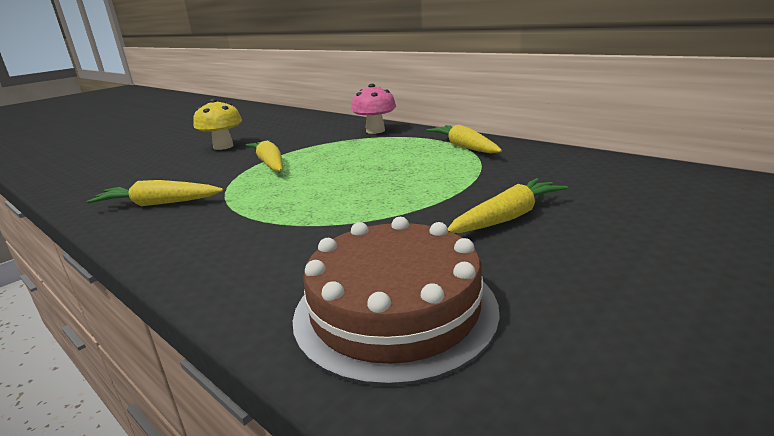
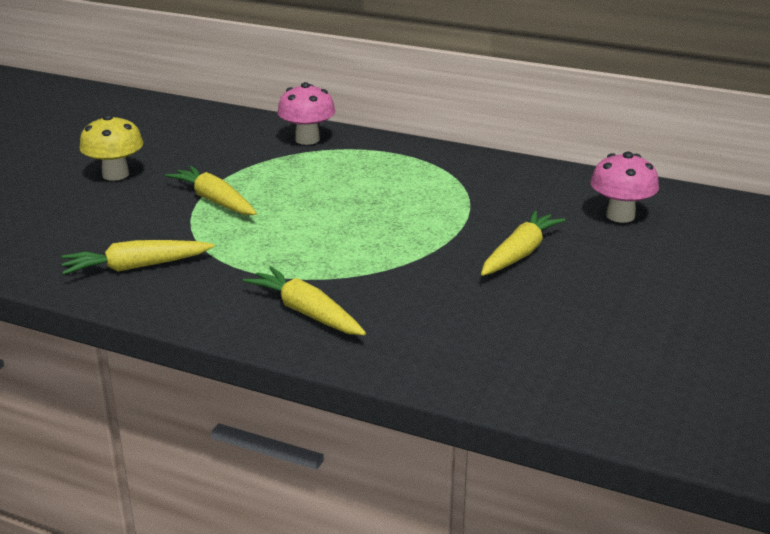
camera: 20 degrees left, 5 degrees up
brown cake [293,217,500,386] -> none
yellow carrot [426,125,502,153] -> yellow carrot moved to [243,266,366,335]
none -> pink mushroom [590,151,659,223]

